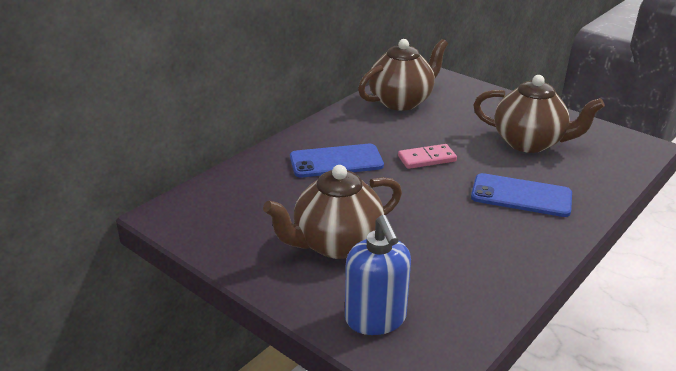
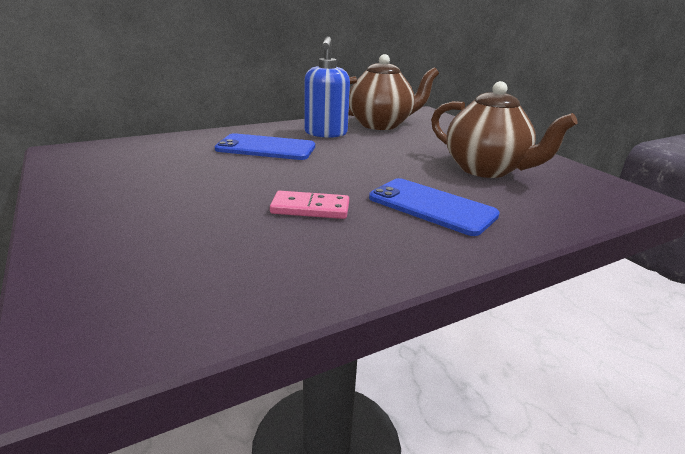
camera: 20 degrees right, 5 degrees down
brown teapot [263,165,402,259] -> none
blue soap dispenser [345,215,411,335] -> blue soap dispenser moved to [304,36,350,138]
pink domino [398,144,457,169] -> pink domino moved to [270,191,349,219]

